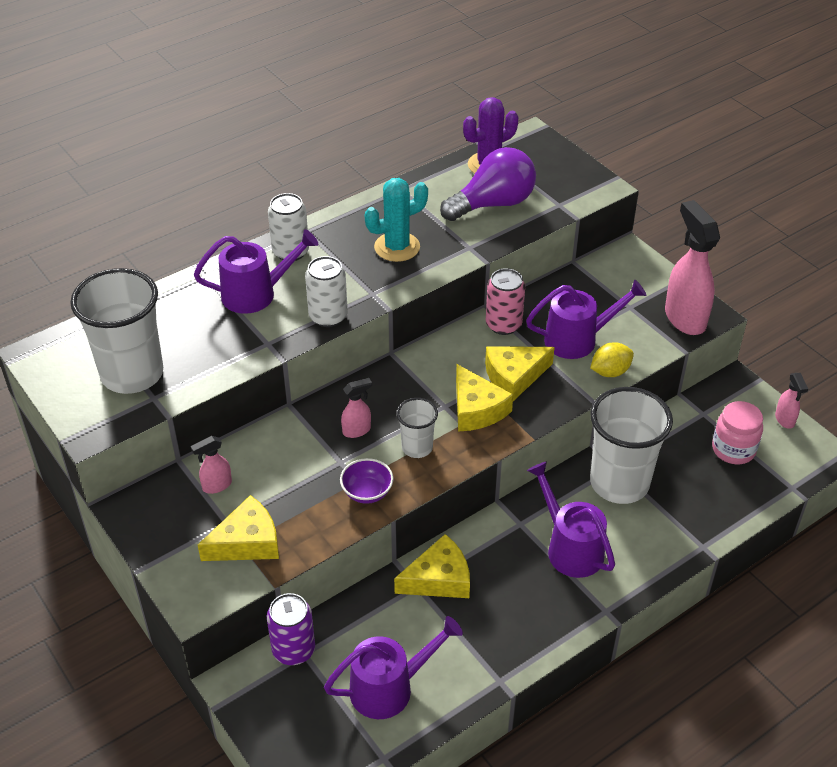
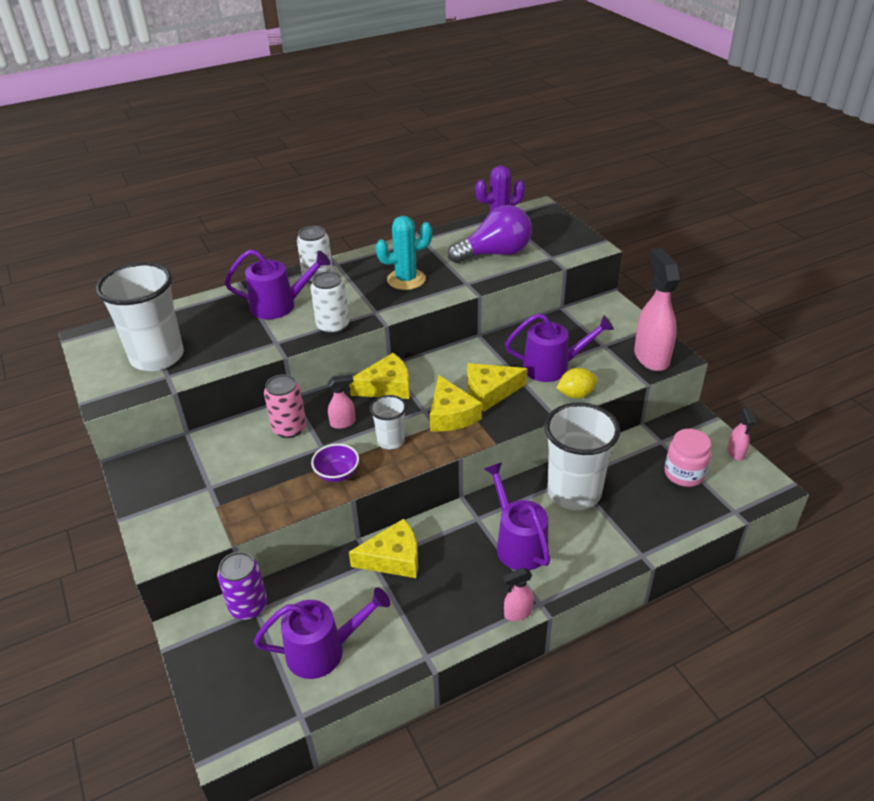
camera: 10 degrees right, 5 degrees down
pink spray bottle [191,436,232,494] -> pink spray bottle moved to [503,568,534,621]
yellow cheese [198,495,279,561] -> yellow cheese moved to [349,353,410,399]
pink can [486,268,525,335] -> pink can moved to [264,374,306,438]

